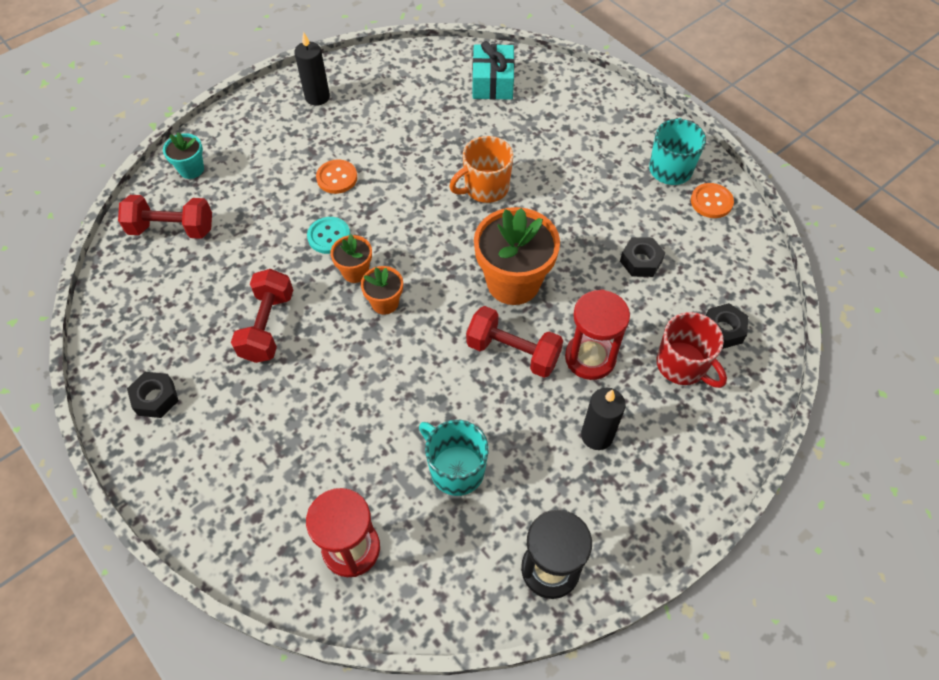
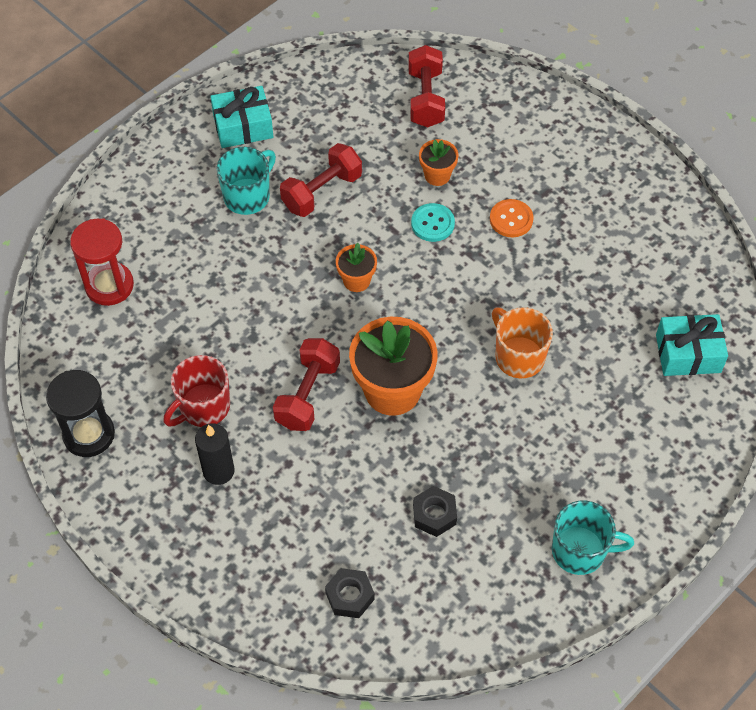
camera: 85 degrees right, 0 degrees up
black nut [127,372,179,418] -> turquoise gift [210,86,273,148]
turquoise flower pot [163,132,204,179] -> none
red dumbbell [231,269,293,363] -> red dumbbell turned 45 degrees counterclockwise [280,143,362,217]
black candle [294,32,330,106] -> none
orange flower pot [330,234,372,283] -> orange flower pot moved to [419,139,458,186]
turquoise mug [419,420,489,496] -> turquoise mug moved to [217,147,276,215]
red hourglass [565,289,630,380] -> none
red mug [657,312,727,388] -> red mug moved to [163,355,230,427]
orange button [691,183,734,218] -> none

